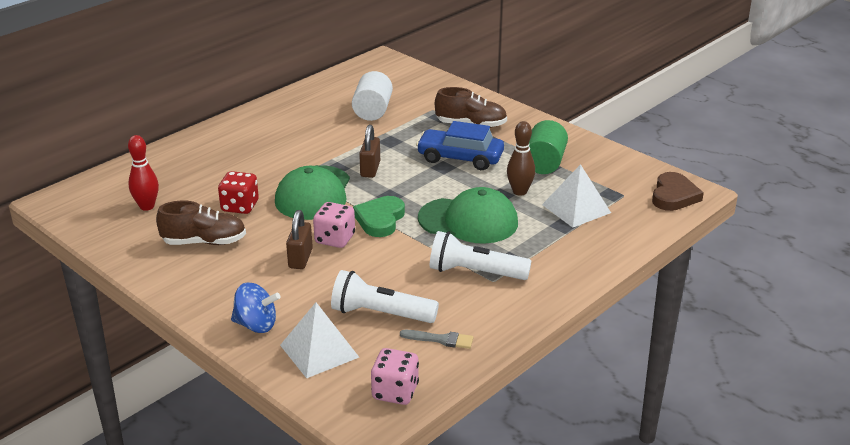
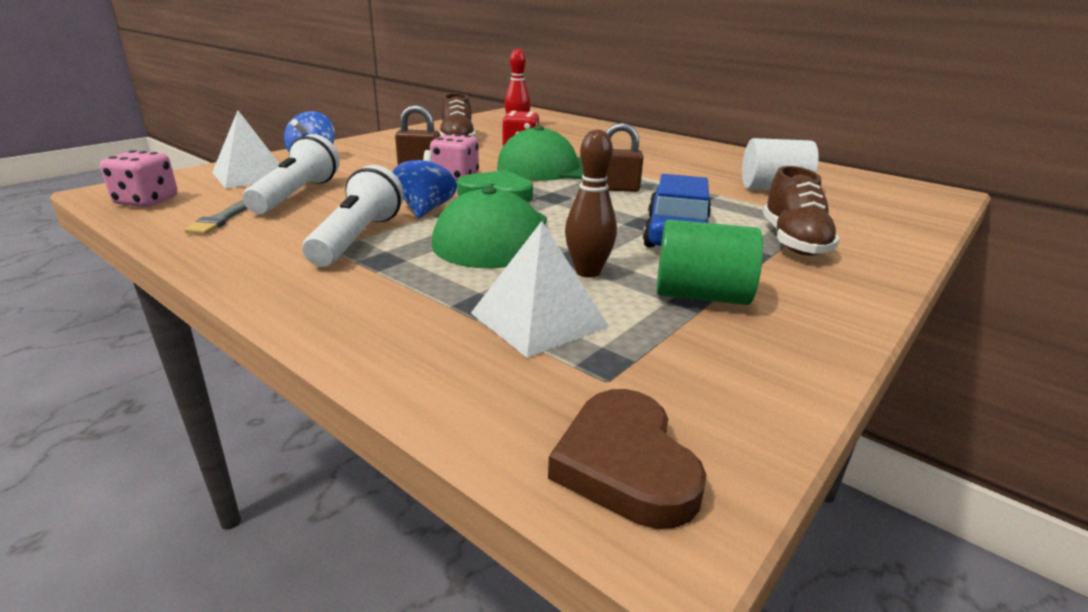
camera: 85 degrees right, 5 degrees down
brown heart [652,172,704,211] -> brown heart turned 60 degrees clockwise [548,389,707,529]
none -> blue spinning top [392,150,457,218]

